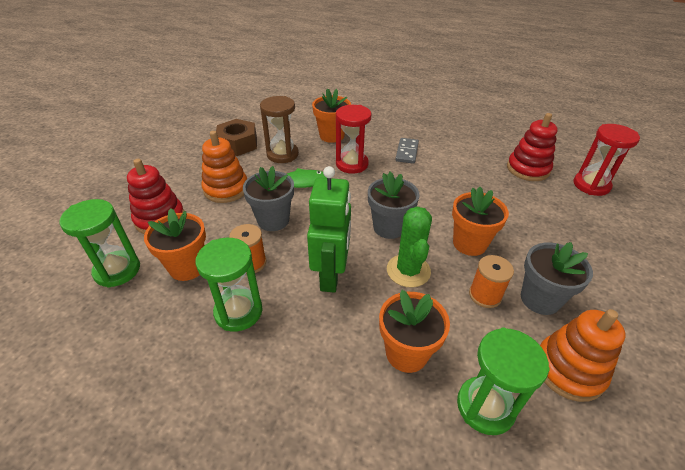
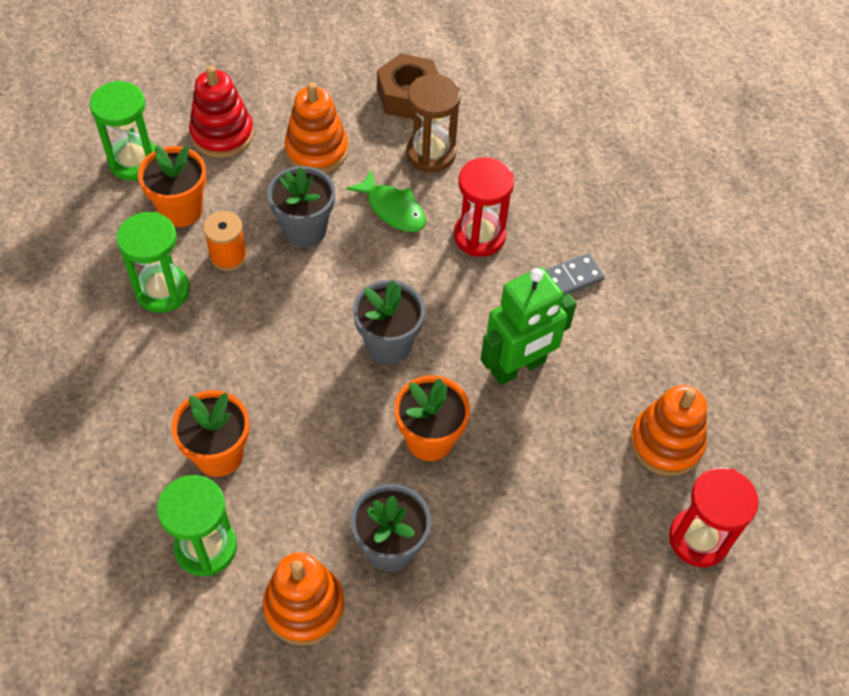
camera: 50 degrees right, 15 degrees up
green robot [307,166,351,293] -> green robot moved to [481,267,577,385]
orange flower pot [312,88,351,143] -> none
green cactus [387,206,432,288] -> none
orange spool [469,255,514,308] -> none
red stacking toy [507,113,558,181] -> orange stacking toy [630,385,707,476]

